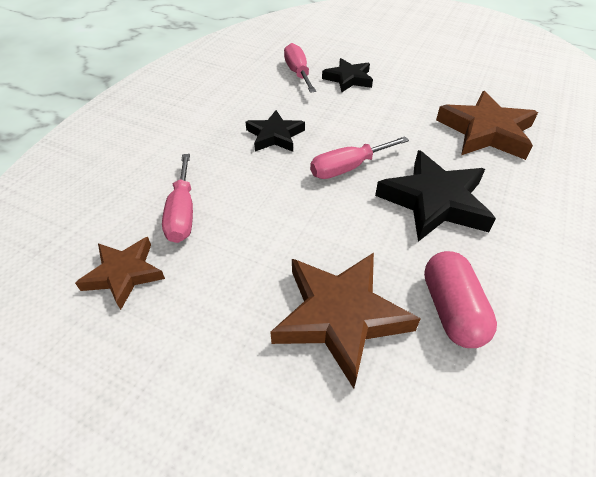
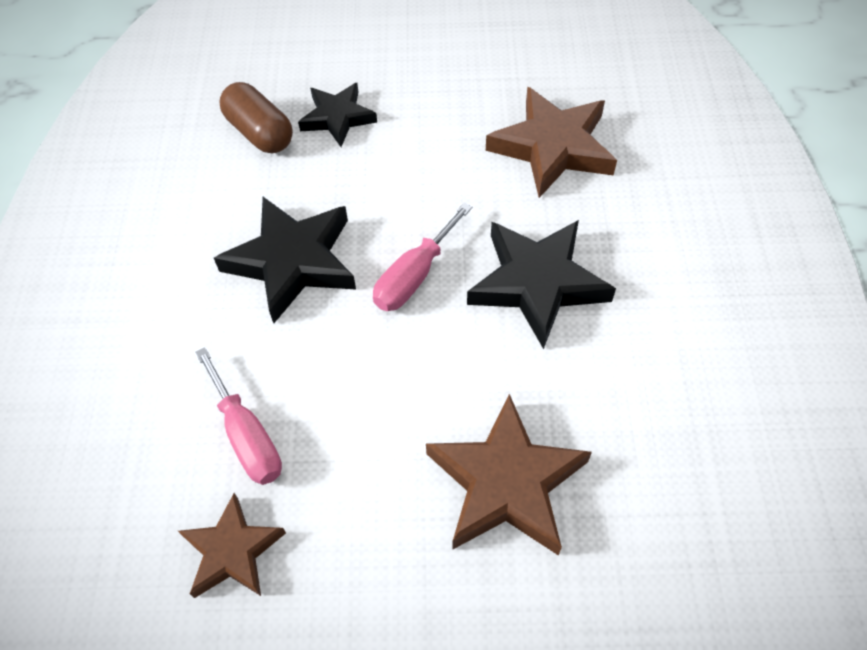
camera: 25 degrees left, 10 degrees up
black star [246,110,305,152] -> black star [214,197,356,323], size x1.62
pink screwdriver [284,43,316,93] -> brown capsule [219,82,293,153]
pink capsule [424,251,497,348] -> none

